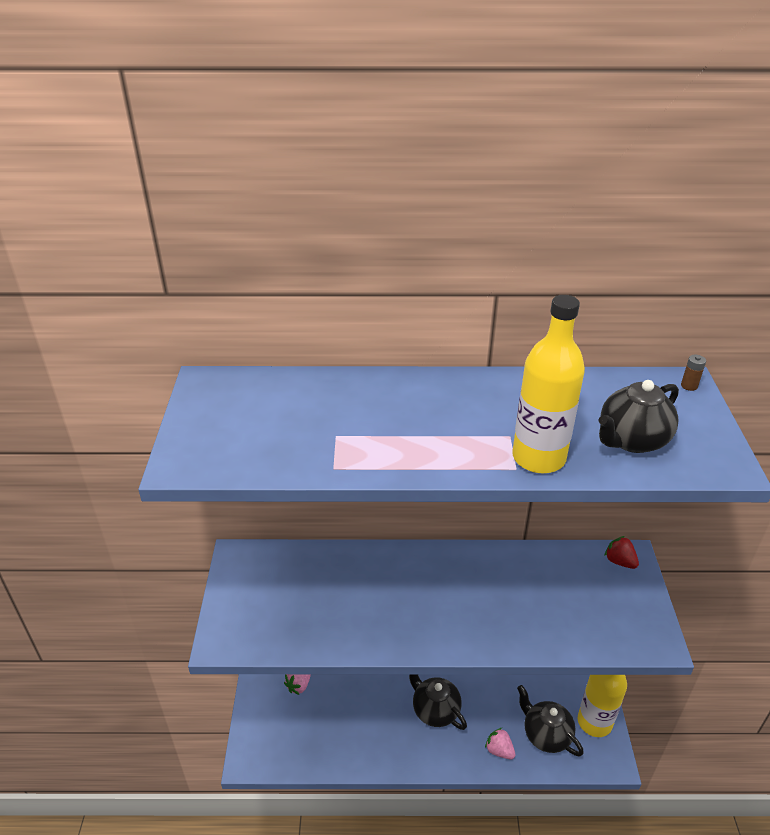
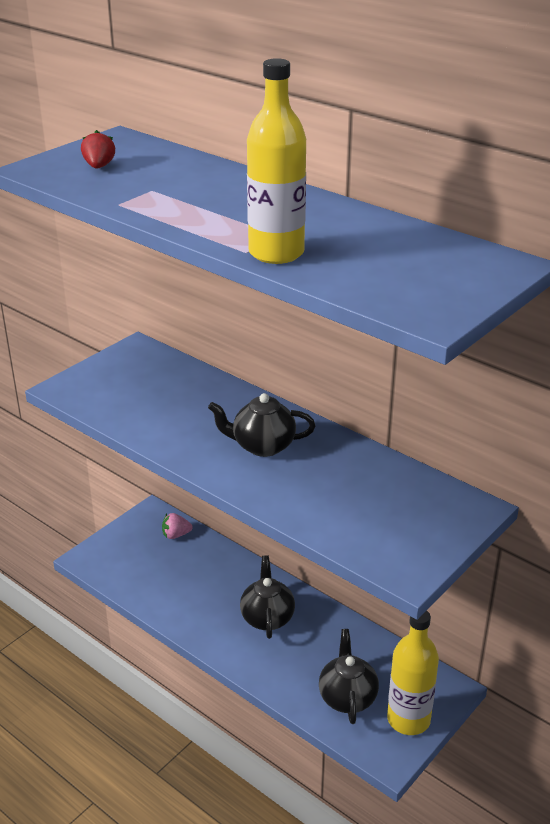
camera: 40 degrees right, 5 degrees down
pink strawberry [485,727,515,759] -> none
black teapot [598,380,679,453] -> black teapot moved to [208,393,315,457]
red strawberry [605,536,639,569] -> red strawberry moved to [81,130,115,169]
brown battery [681,355,706,391] -> none

